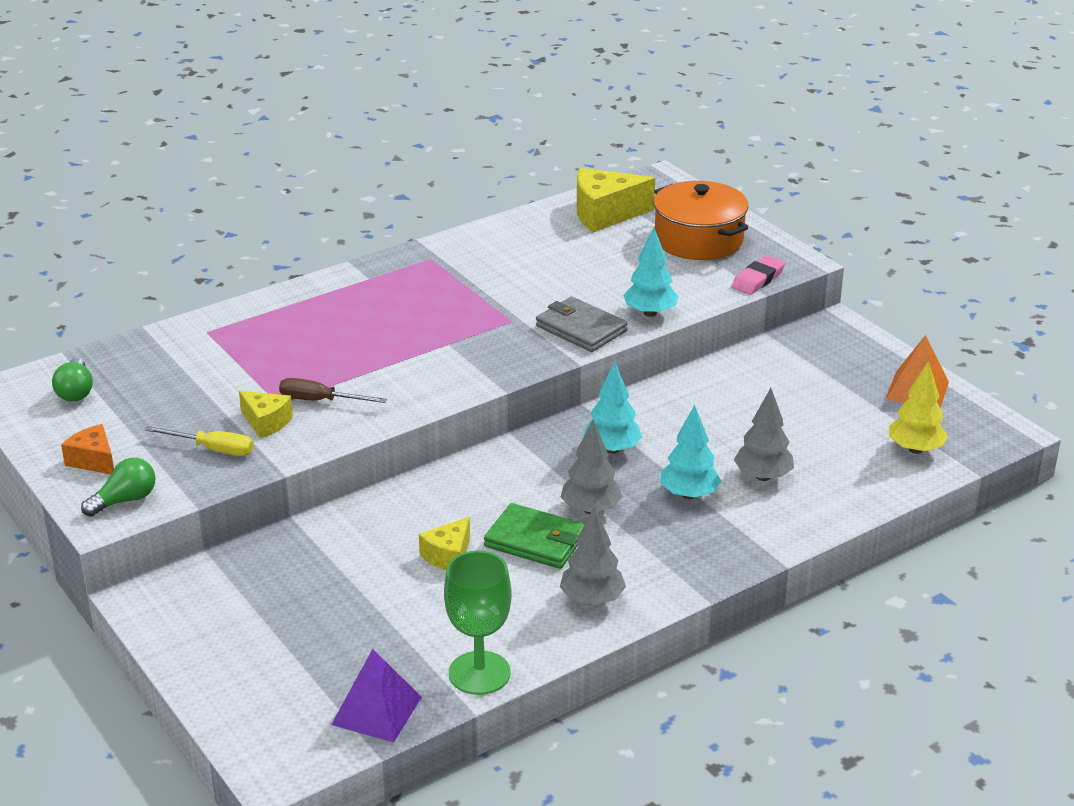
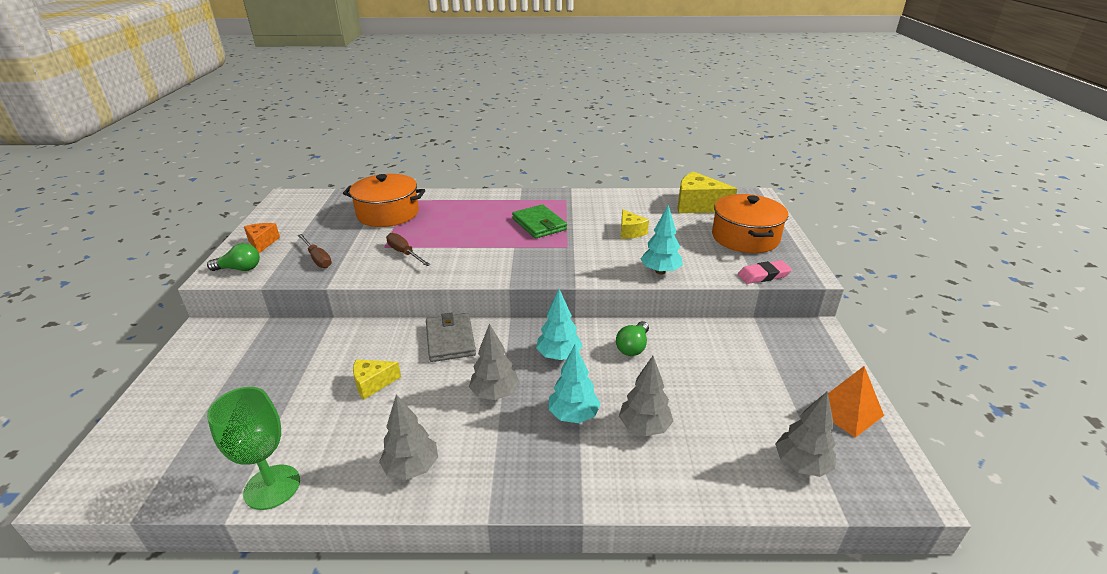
camera: 35 degrees right, 0 degrees up
green light bulb [52,358,93,402] -> green light bulb moved to [616,321,649,356]
yellow screwdriver [145,426,254,456] -> brown screwdriver [298,234,332,268]
yellow cheese [239,391,293,439] -> yellow cheese moved to [621,209,649,239]
purple pyramid [331,649,422,742] -> none
green wallet [484,503,585,569] -> green wallet moved to [512,204,567,238]
grey wallet [536,296,628,352] -> grey wallet moved to [426,312,476,362]
yellow tree [889,361,948,454] -> grey tree [775,392,836,477]
none -> orange pot [343,174,425,227]

